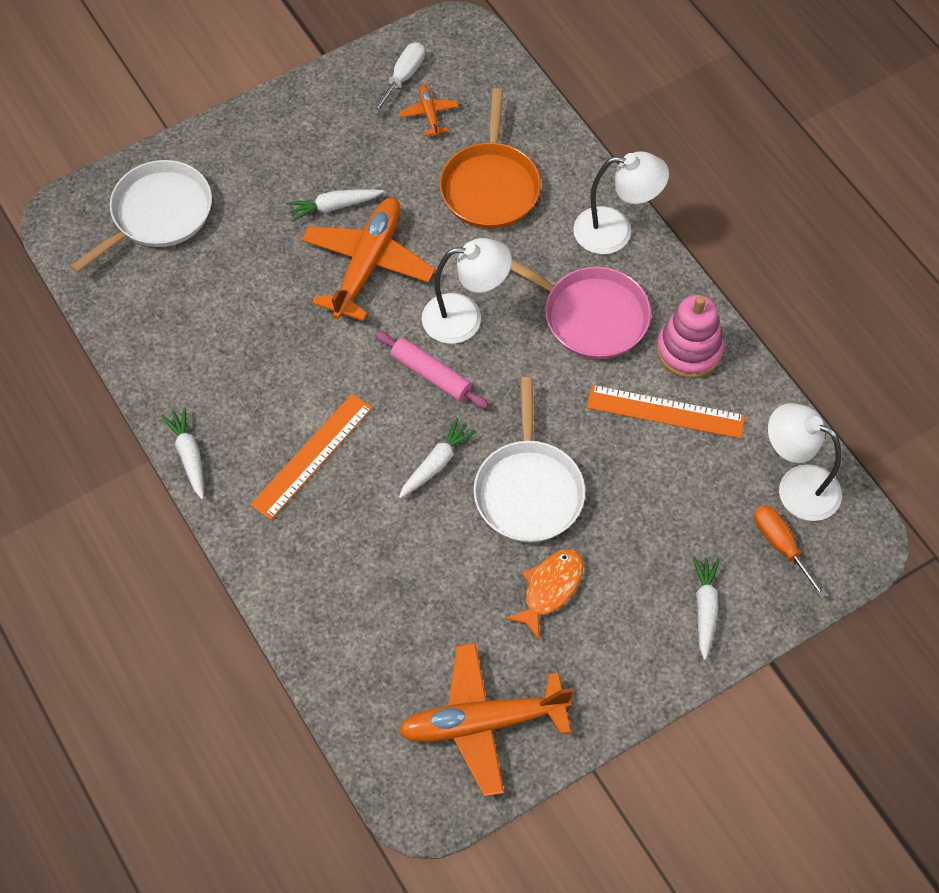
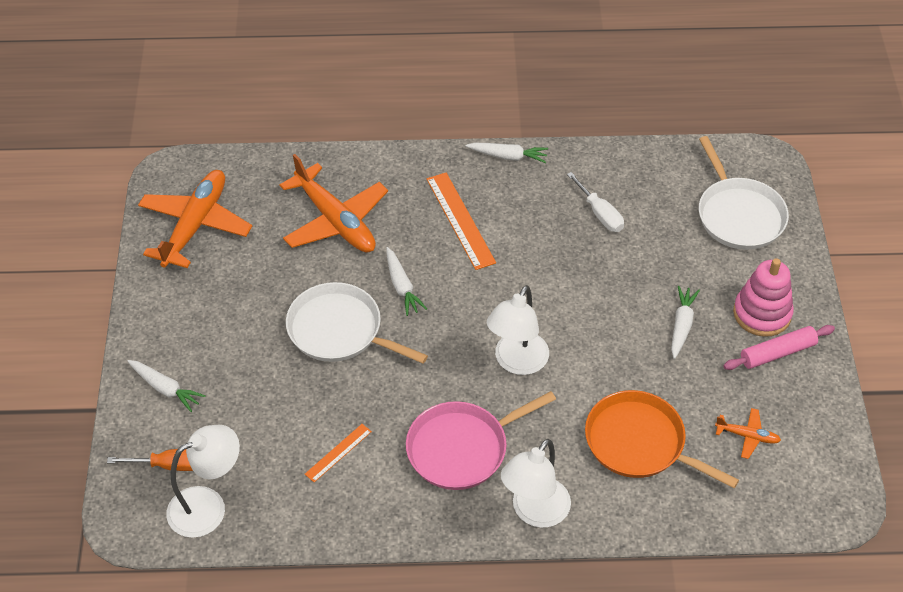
camera: 120 degrees right, 10 degrees down
orange plane [301,197,435,321] -> orange plane moved to [280,154,388,253]
white screwdriver [372,42,425,114] -> white screwdriver moved to [567,172,624,232]
pink rolling pin [375,331,489,409] -> pink rolling pin moved to [723,325,835,370]
orange fish [505,549,583,640] -> none
orange ruler [587,385,745,439] -> orange ruler [305,424,372,482], size x0.56
pink stacking toy [657,295,724,378] -> pink stacking toy moved to [733,258,794,337]

